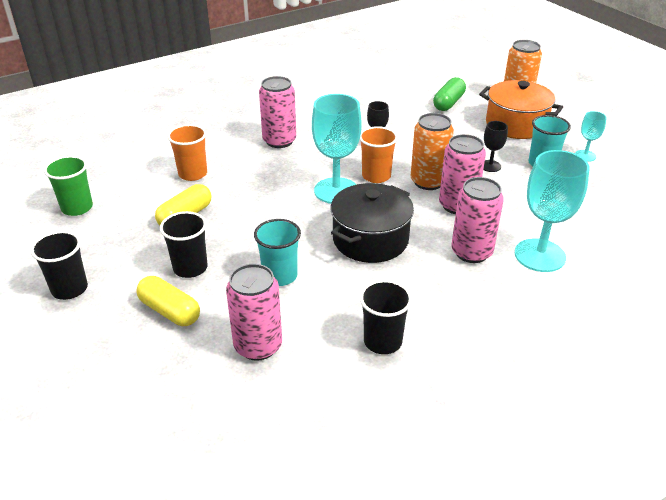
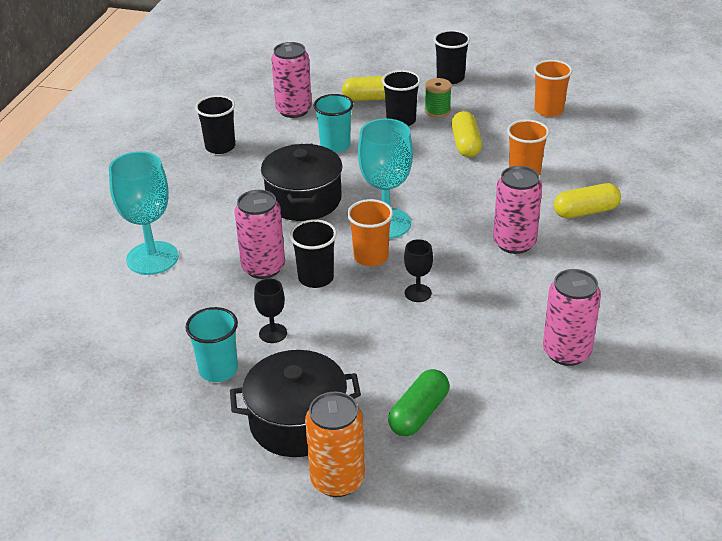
camera: 140 degrees right, 0 degrees up
green cup [44,156,93,216] -> orange cup [534,60,573,117]
orange can [411,113,454,190] -> black cup [290,219,337,288]
green capsule [433,77,466,111] -> green capsule turned 45 degrees clockwise [388,369,449,436]
pink can [451,177,504,263] -> pink can moved to [543,269,601,366]
orange pot [479,80,563,139] -> black pot [230,350,361,457]
turquoise goblet [575,111,607,162] -> none
none -> green spool [424,78,452,117]
none -> yellow capsule [554,183,621,218]

